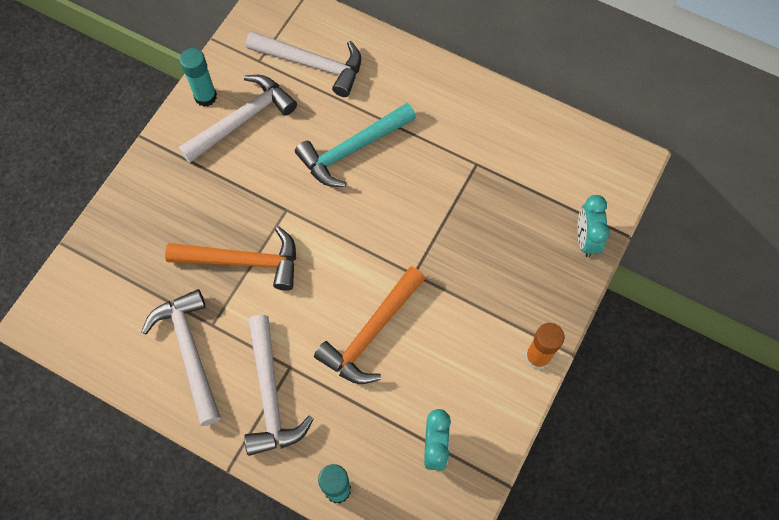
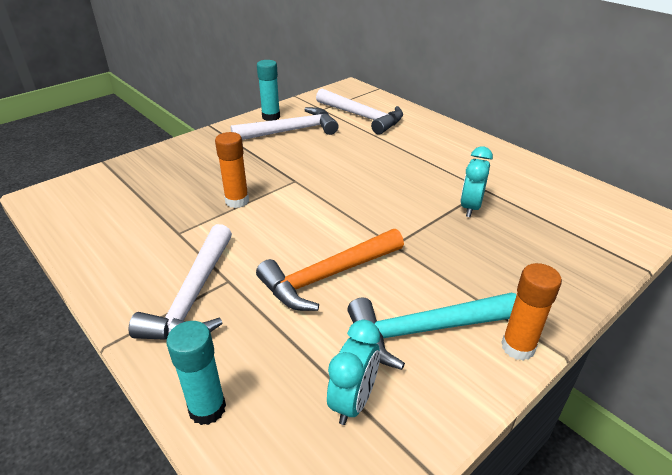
camera: 20 degrees right, 30 degrees down
white hammer [142,289,221,426] -> none
orange hammer [165,226,296,291] -> orange glue stick [215,132,249,208]
turquoise hammer [295,103,416,187] -> turquoise hammer moved to [347,293,516,370]
turquoise clock [577,195,610,258] -> turquoise clock moved to [460,147,493,217]

